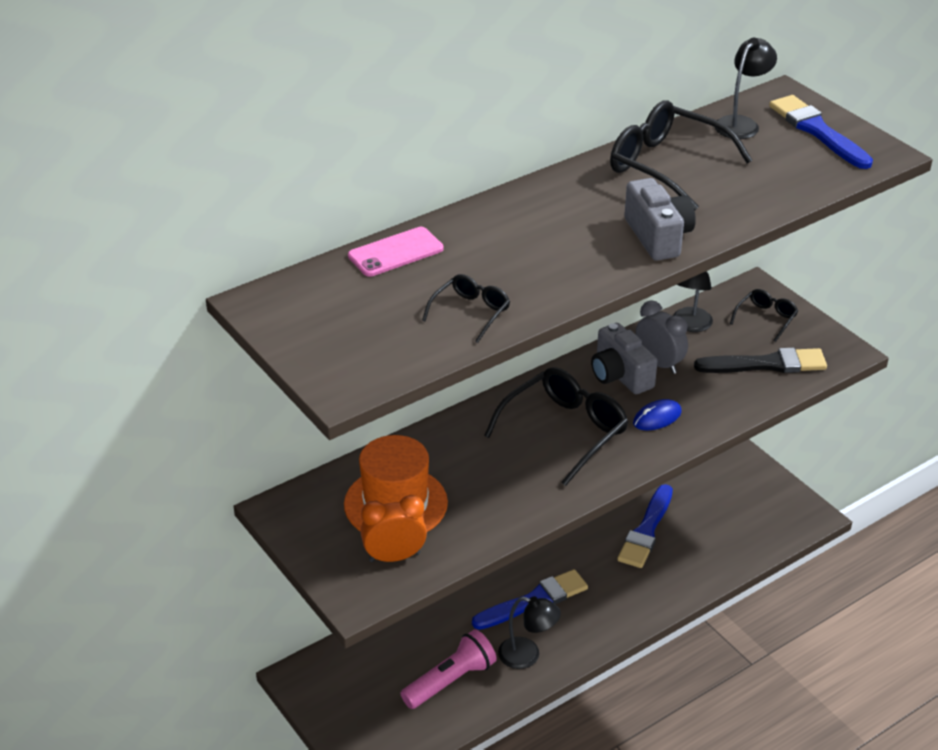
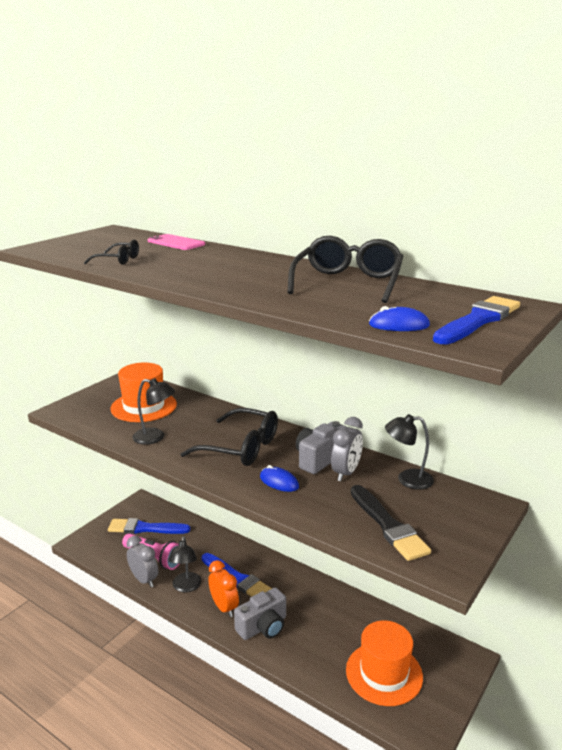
camera: 70 degrees right, 15 degrees down
orange clock [360,495,427,562] -> orange clock moved to [208,560,239,617]
blue brush [617,484,673,568] -> blue brush moved to [108,518,191,534]
grey camera [624,178,696,261] -> grey camera moved to [234,587,286,640]
black lamp [715,38,777,139] -> black lamp moved to [132,378,175,445]
black glasses [730,289,798,342] -> none
none -> grey clock [126,536,158,587]
none -> orange hat [346,620,423,706]
none -> blue mouse [369,306,430,331]

